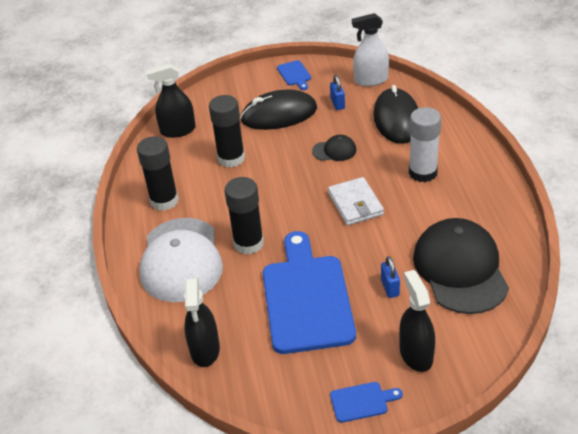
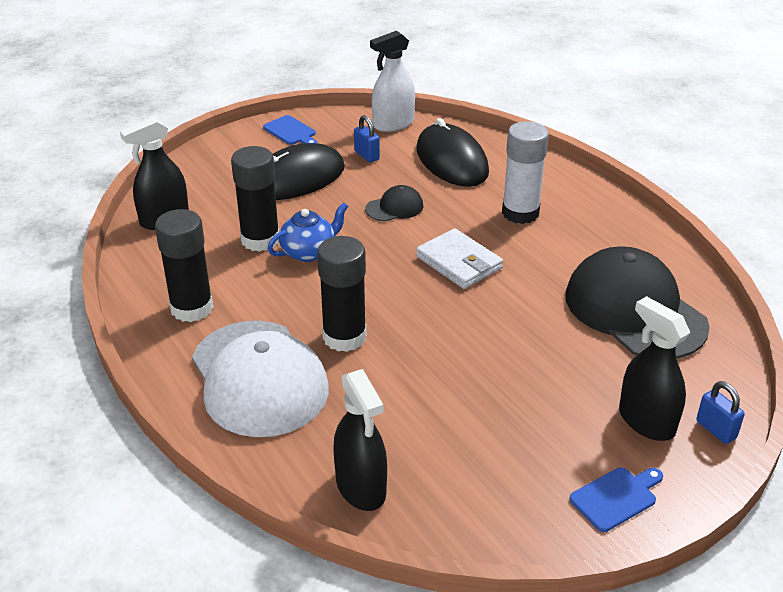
camera: 25 degrees left, 5 degrees down
blue cutting board [263,231,356,354] -> none
blue padlock [381,256,400,298] -> blue padlock moved to [696,381,745,444]
none -> blue teapot [268,203,348,262]

